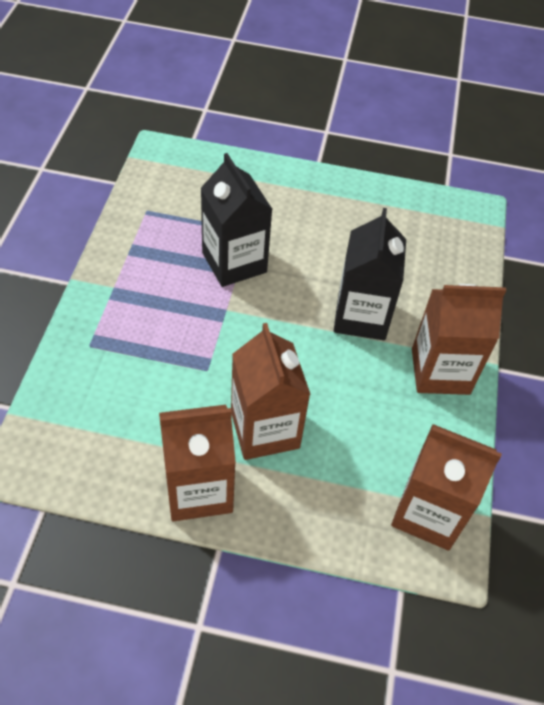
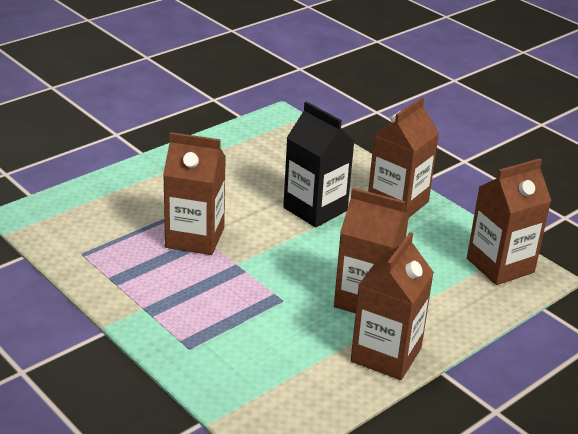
camera: 50 degrees left, 20 degrees down
black carton [200,153,273,287] -> brown carton [163,132,226,255]

